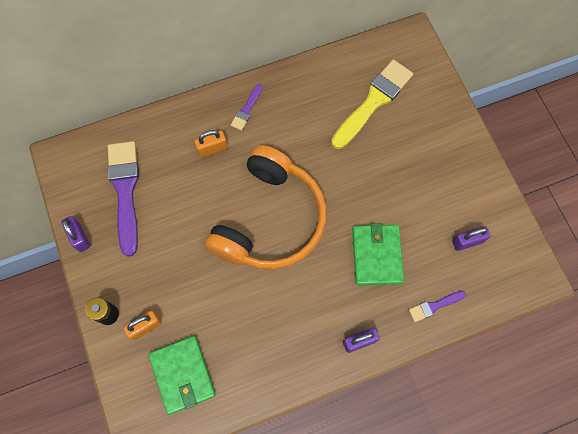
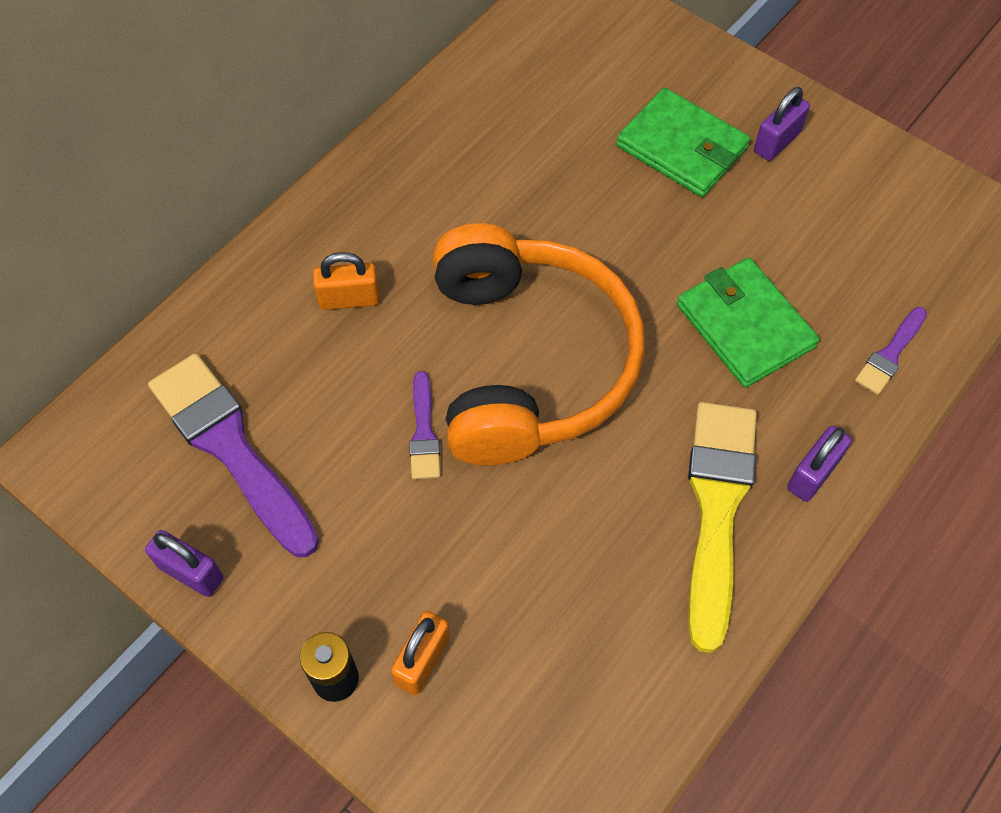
camera: 30 degrees left, 10 degrees down
green wallet [148,336,216,415] -> green wallet moved to [616,88,750,197]
orange padlock [194,130,228,158] -> orange padlock turned 45 degrees clockwise [313,252,380,310]
purple brush [231,84,263,131] -> purple brush moved to [409,371,440,480]
yellow brush [331,60,413,149] -> yellow brush moved to [688,402,757,653]
purple padlock [452,226,491,251] -> purple padlock moved to [754,87,810,161]

